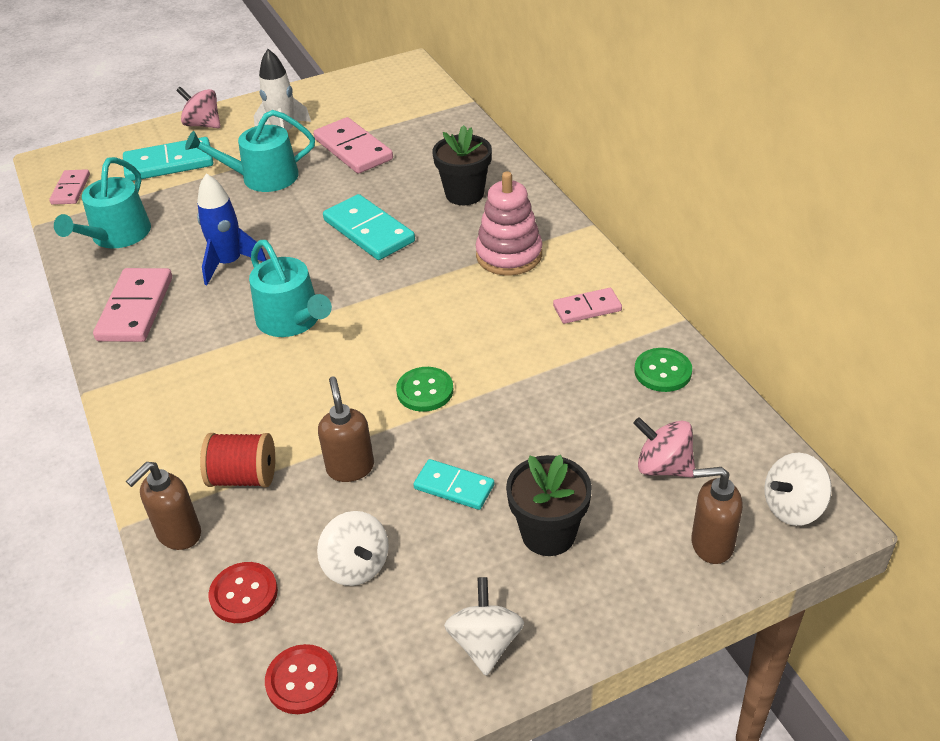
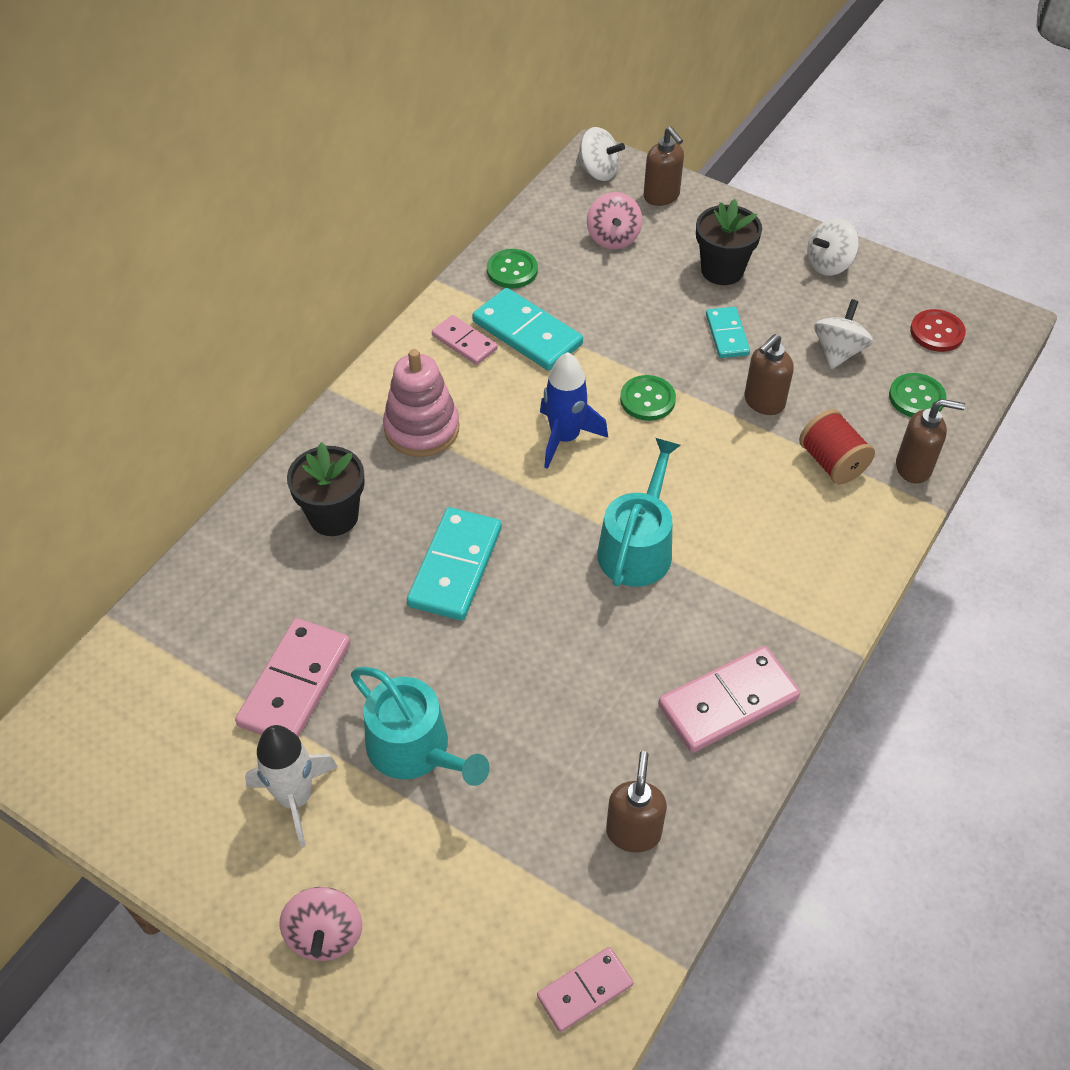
camera: 125 degrees left, 10 degrees up
turquoise watering can [54,157,151,249] -> brown soap dispenser [606,751,667,853]
turquoise domino [123,137,213,181] -> turquoise domino moved to [472,288,583,371]
blue rocket [197,173,267,285] -> blue rocket moved to [540,352,608,469]
red button [208,562,278,623] -> green button [889,373,946,417]

